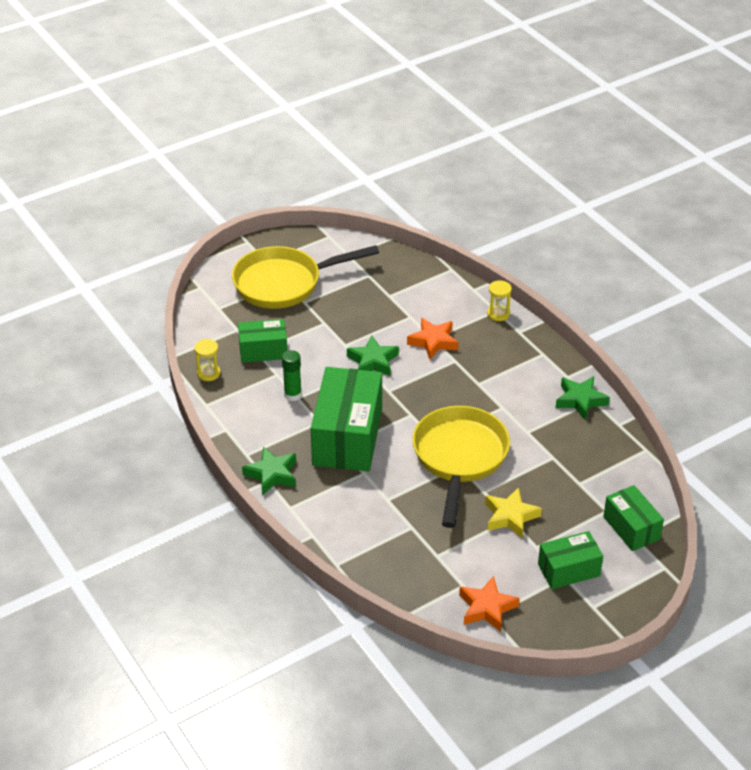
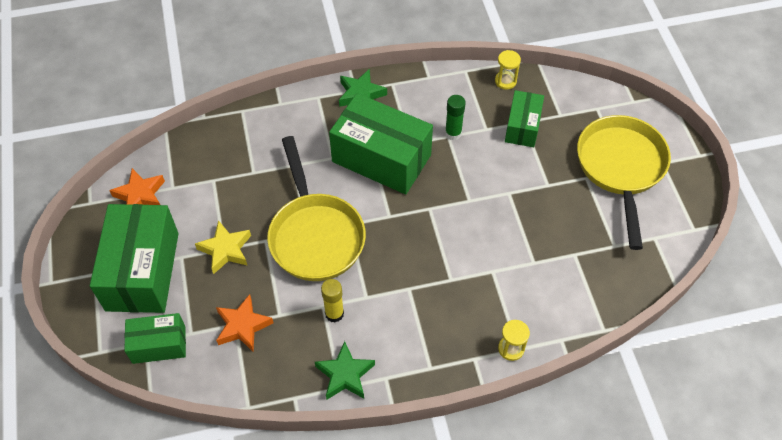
camera: 110 degrees right, 15 degrees up
green star [347,336,399,376] -> none
orange star [407,318,458,359] -> orange star moved to [216,294,273,351]
yellow pan [412,406,510,528] -> yellow pan turned 45 degrees clockwise [267,136,366,281]
green box [538,531,603,589] -> green box [90,204,179,313], size x1.81
none -> yellow glue stick [321,279,344,322]

